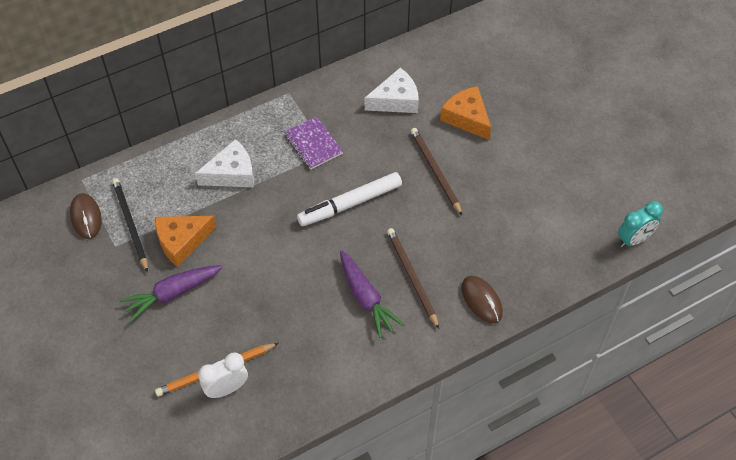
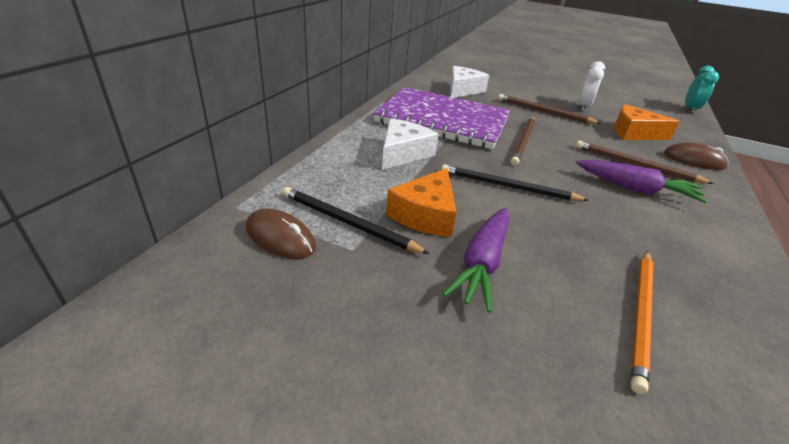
camera: 40 degrees left, 20 degrees down
white clock [198,353,248,398] -> white clock moved to [578,61,605,111]
purple notebook [284,117,344,169] -> purple notebook [373,87,510,149], size x2.24
white marker [297,172,402,226] -> brown pencil [511,117,535,165]
orange cheese [440,86,491,140] -> orange cheese moved to [614,104,680,140]
none -> black pencil [442,164,589,201]

